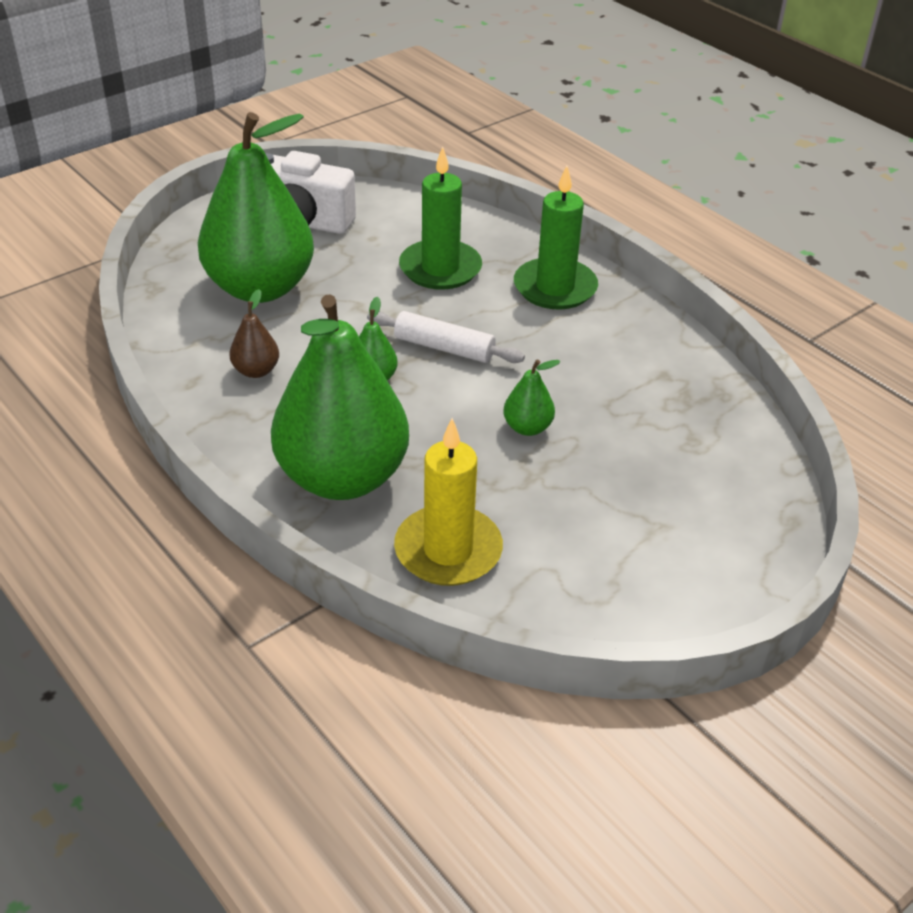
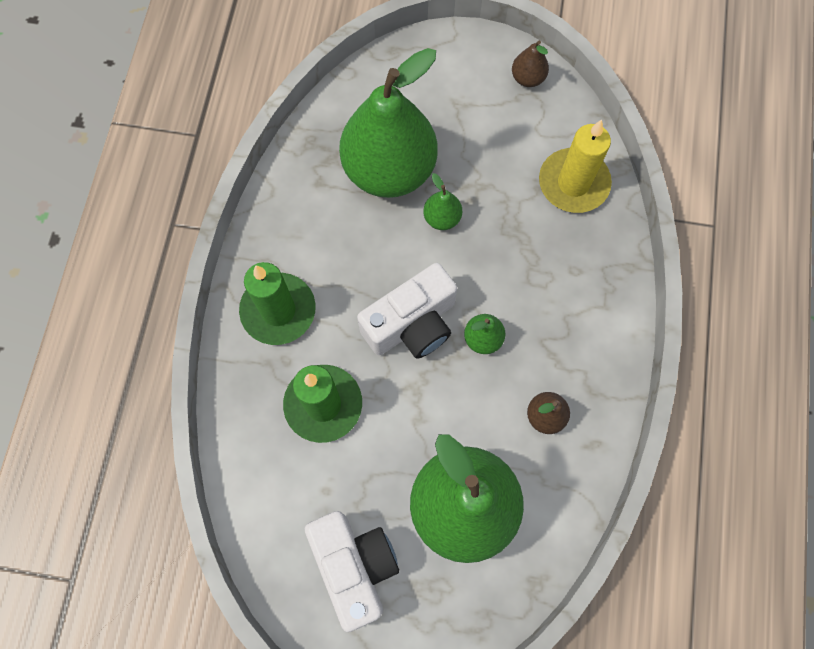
camera: 130 degrees left, 30 degrees up
green pear [271,294,409,500] -> green pear moved to [339,48,437,198]
white rolling pin [367,311,525,363] -> white camera [357,263,457,359]
none -> brown pear [512,40,549,87]

